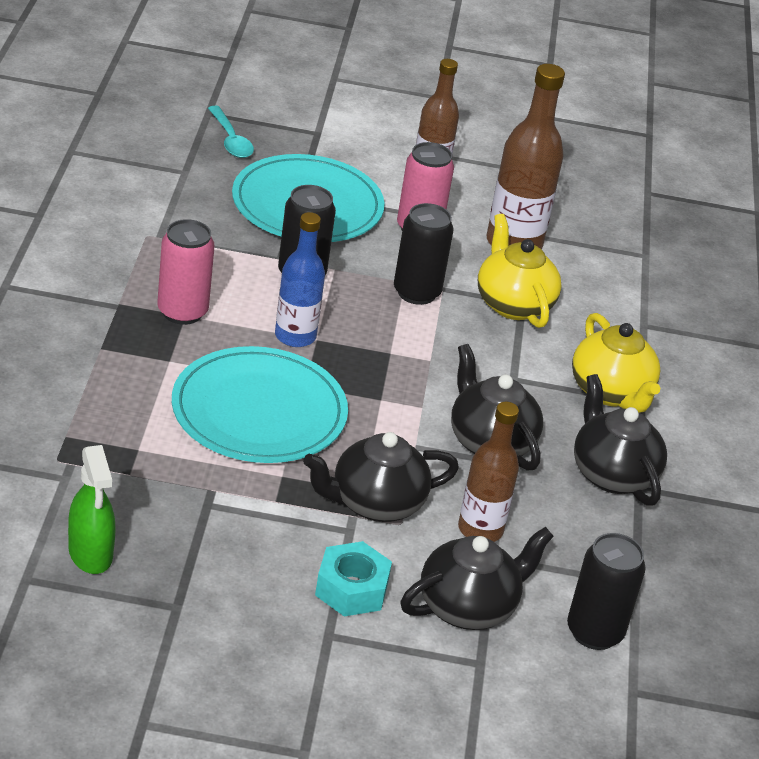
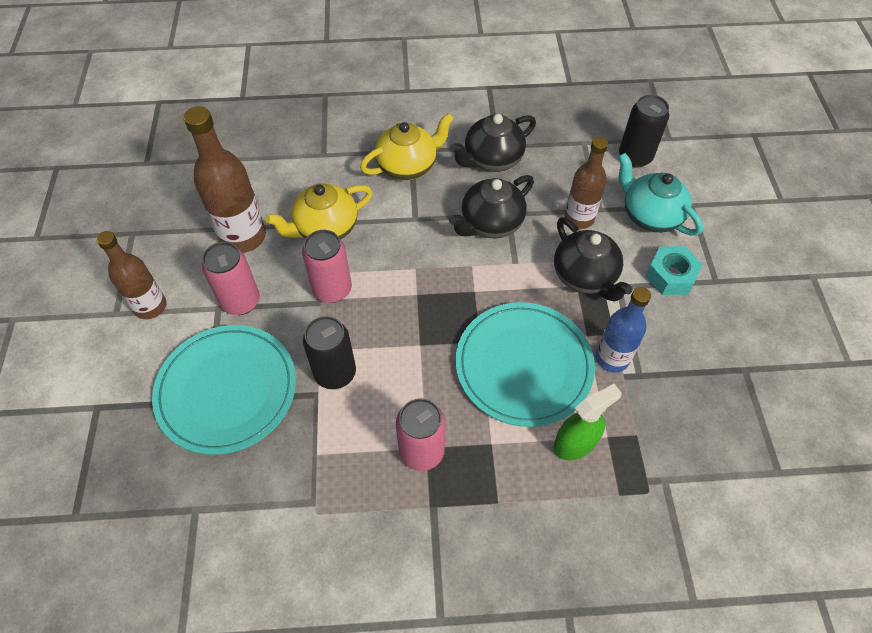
camera: 95 degrees left, 20 degrees up
green spray bottle [68,445,115,574] -> green spray bottle moved to [553,384,622,460]
turquoise spoon [208,106,254,158] -> none
blue bottle [275,212,325,347] -> blue bottle moved to [596,287,651,372]
black can [394,203,454,305] -> pink can [302,230,352,303]
black teapot [400,527,554,630] -> turquoise teapot [618,153,703,236]

